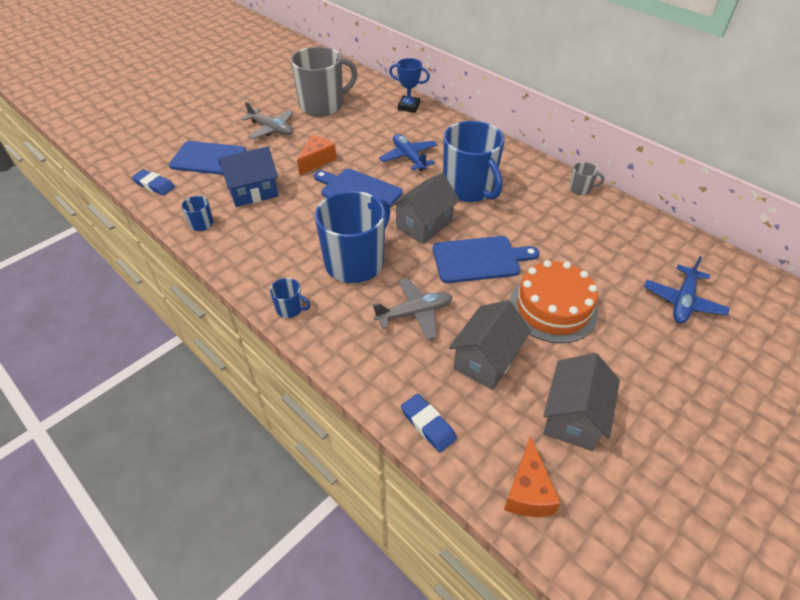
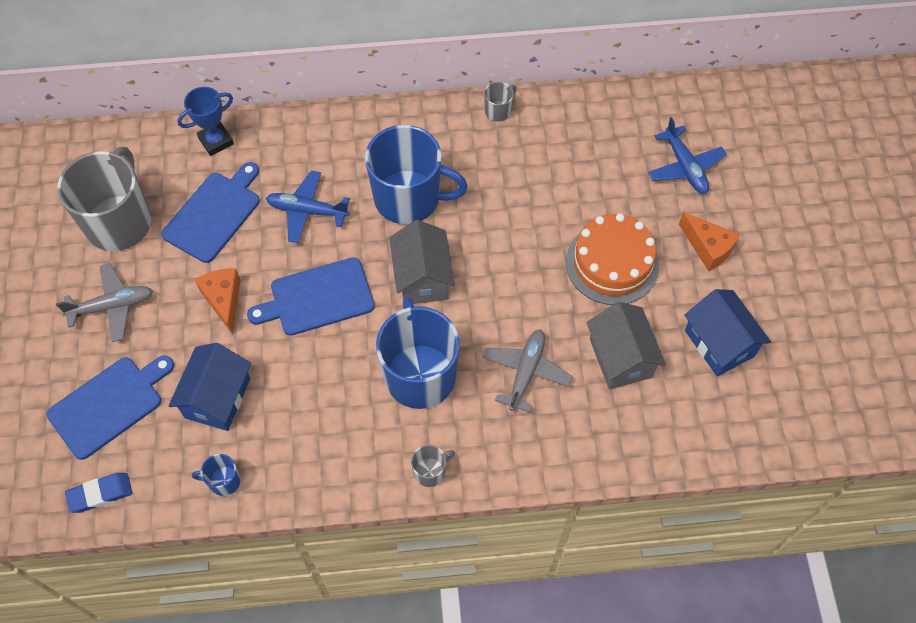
camera: 50 degrees left, 15 degrees up
blue mug [270,278,311,318] -> grey mug [411,445,455,487]
blue eraser [401,394,457,452] -> none
blue cutting board [433,236,539,283] -> blue cutting board moved to [161,162,260,263]
orange cheese [504,436,561,517] -> orange cheese moved to [679,212,740,271]
grey house [543,353,620,451] -> blue house [684,289,771,376]

